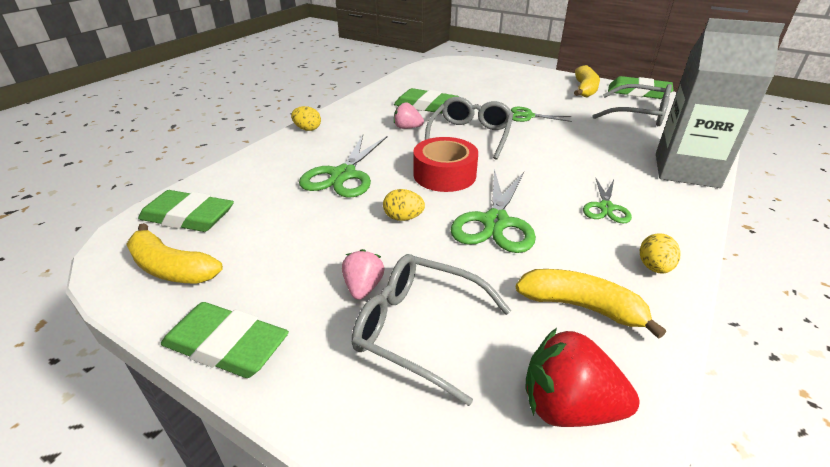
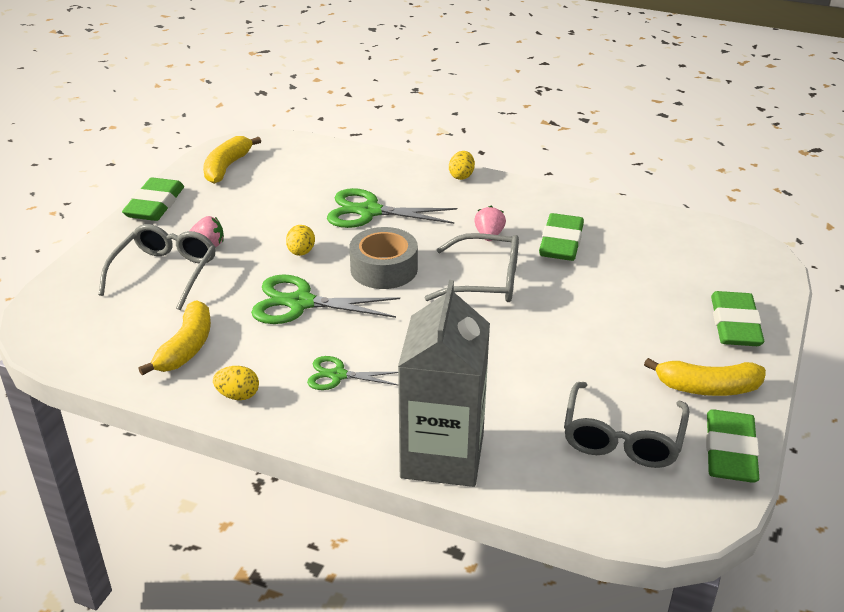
camera: 80 degrees right, 0 degrees up
green eraser [138,190,234,232] -> green eraser moved to [711,291,764,346]
red tape [413,137,478,192] -> grey tape [349,227,418,289]
green scissors [511,107,572,122] -> none
red strawberry [525,328,639,427] -> none

